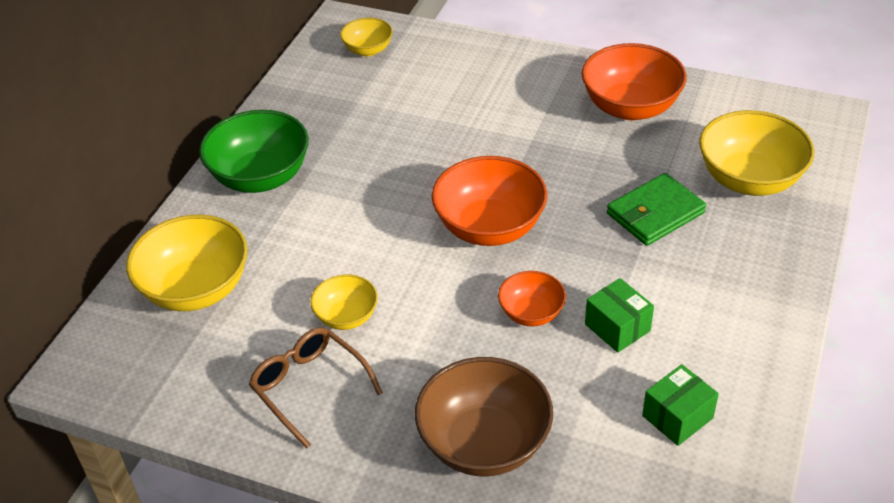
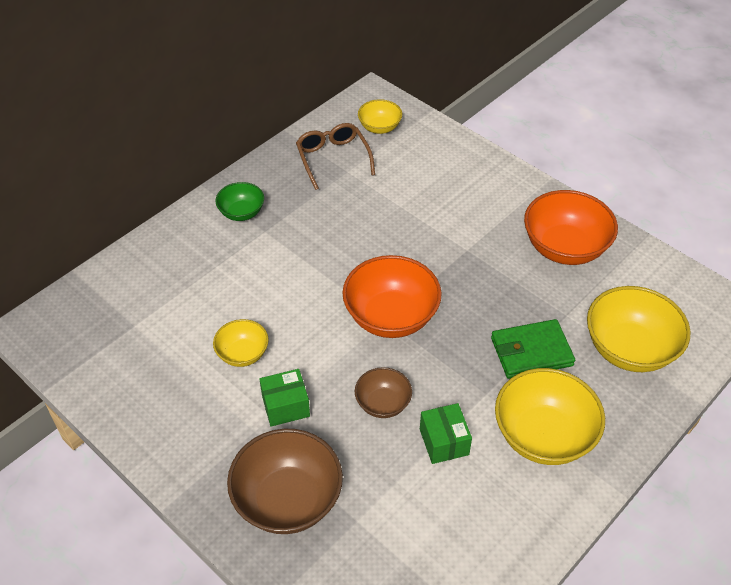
camera: 20 degrees right, 5 degrees up
yellow bowl [126,215,248,311] -> yellow bowl moved to [495,368,605,465]
green bowl [199,110,309,193] -> green bowl [216,182,264,221], size x0.55
brown glasses [249,327,383,448] -> brown glasses moved to [296,123,375,190]
orange bowl [498,271,566,326] -> brown bowl [355,367,412,418]
green box [642,364,719,446] -> green box moved to [259,369,310,427]

